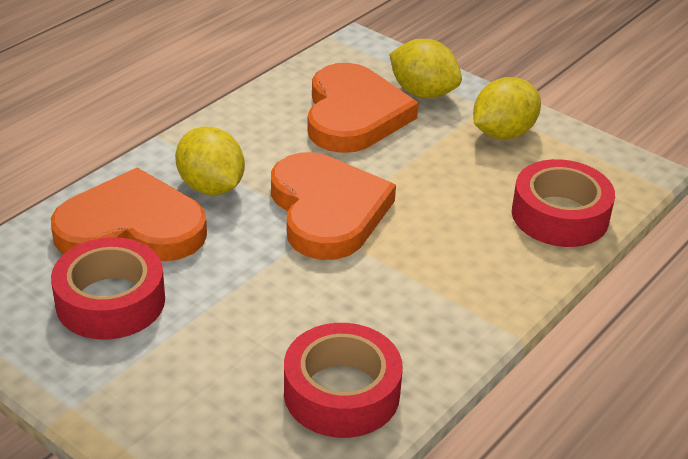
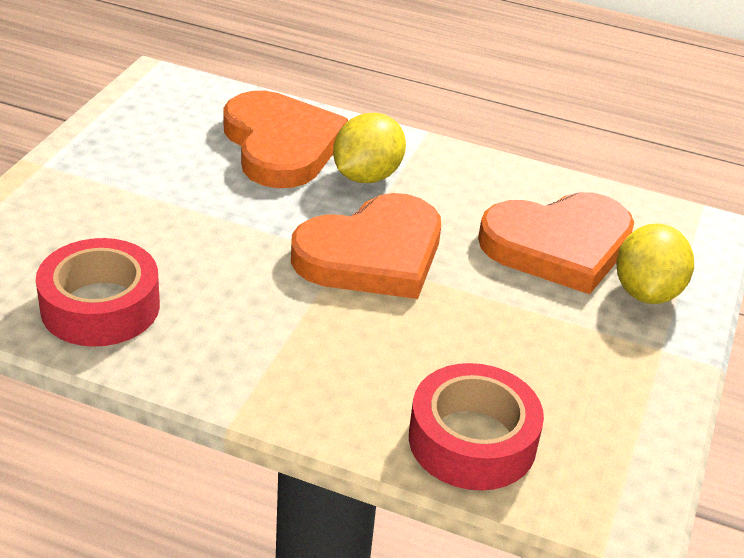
camera: 70 degrees right, 0 degrees up
red tape [51,237,165,340] -> none
yellow lemon [473,77,541,139] -> none

